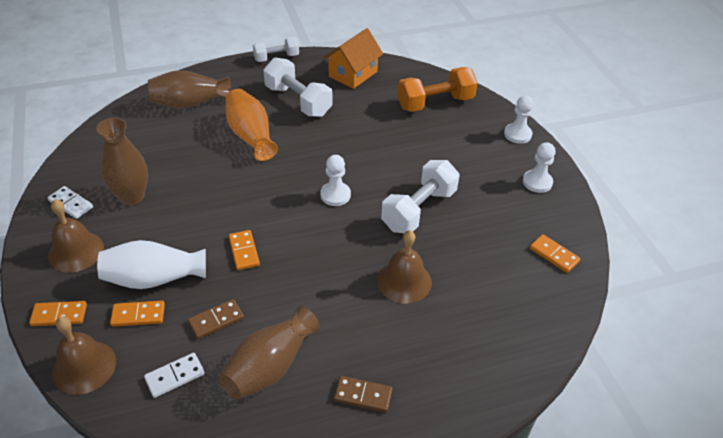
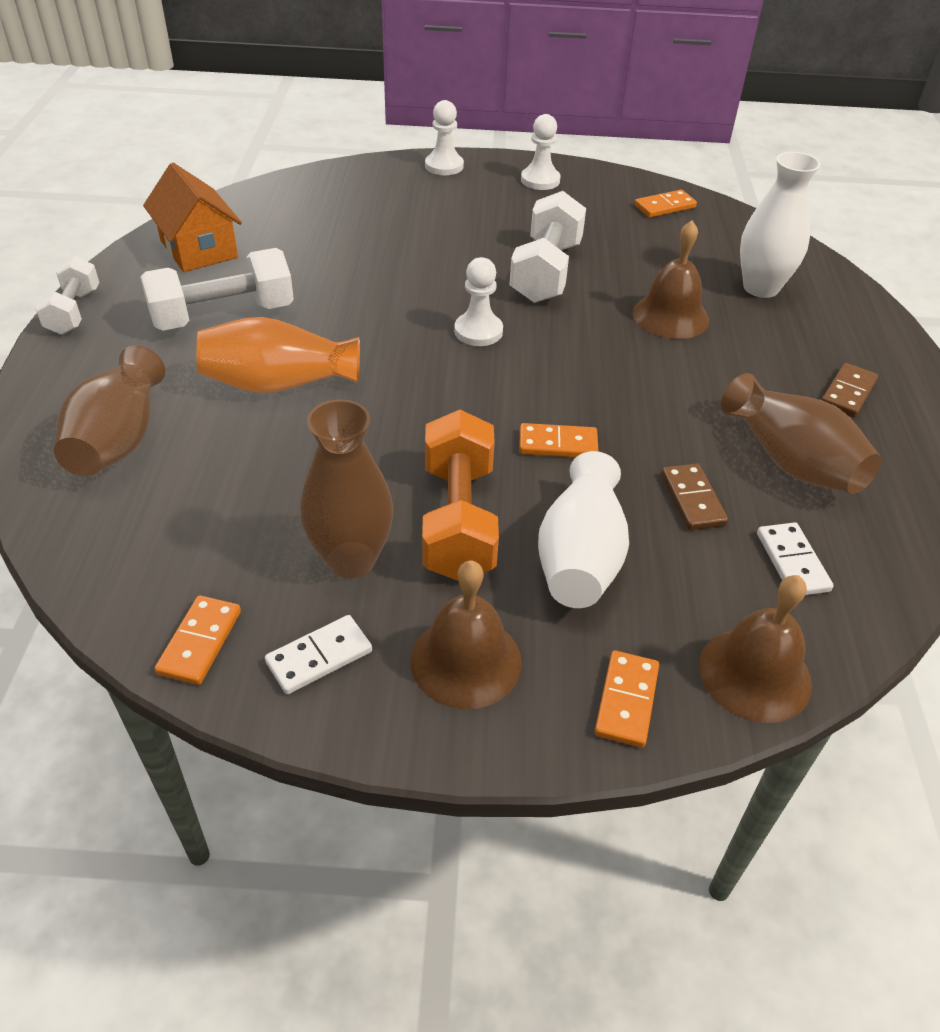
camera: 70 degrees left, 0 degrees up
orange domino [110,301,165,327] -> orange domino moved to [155,595,241,685]
white dumbbell [381,160,460,233] -> white dumbbell turned 45 degrees clockwise [509,191,586,303]
orange dumbbell [397,67,478,112] -> orange dumbbell moved to [422,410,499,581]
none -> white vase [740,152,821,298]

